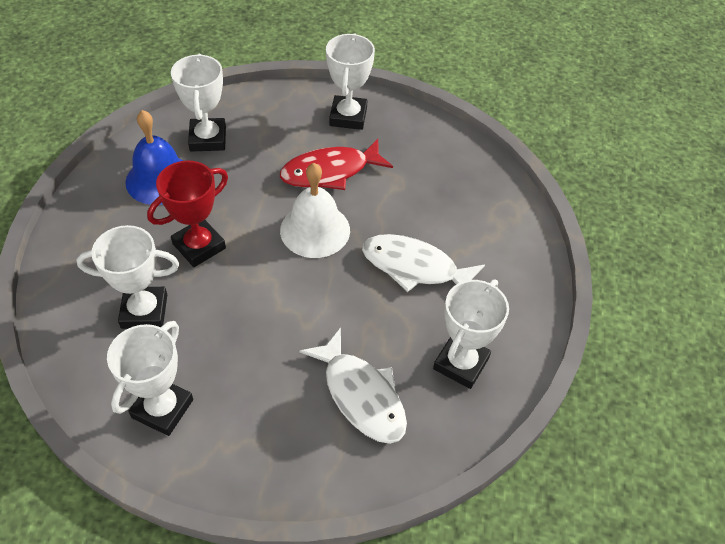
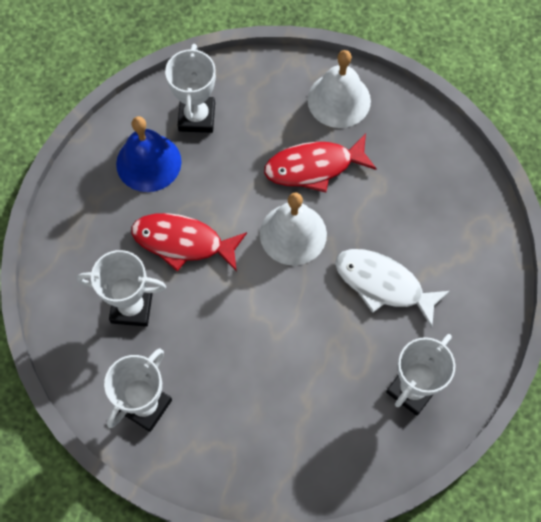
camera: 10 degrees right, 15 degrees up
red trophy [147,161,228,267] -> red fish [131,213,247,272]
white fish [299,328,407,444] -> none
white trophy [326,33,375,130] -> white bell [307,50,371,128]

